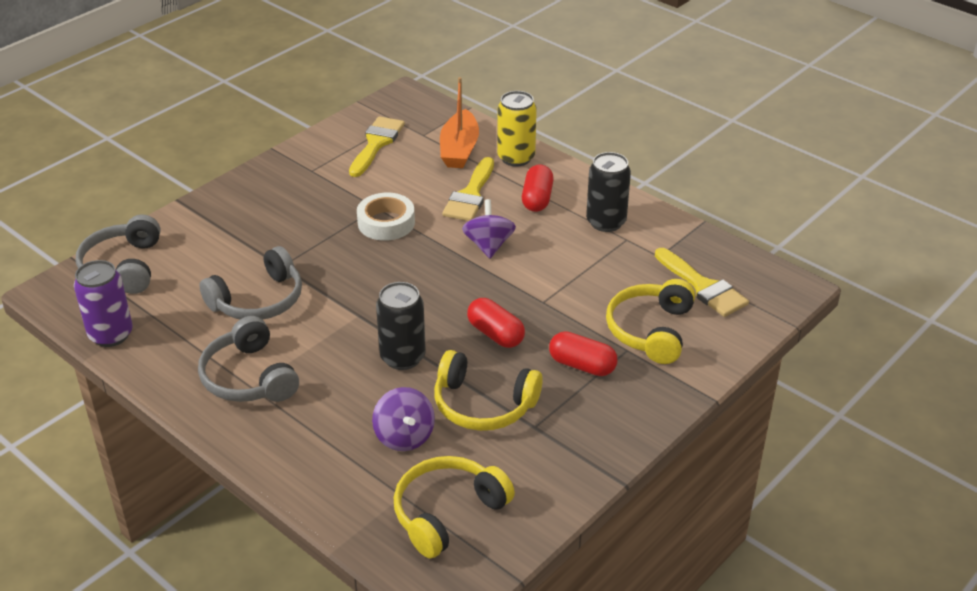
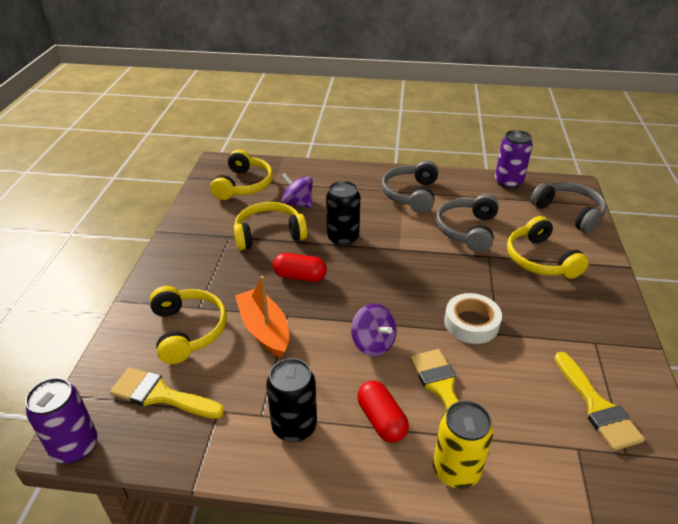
camera: 145 degrees right, 0 degrees up
grey headphones [198,316,299,402] -> grey headphones turned 105 degrees counterclockwise [382,161,438,213]
orange boat [440,77,479,168] -> orange boat moved to [235,276,289,358]
red capsule [549,331,618,376] -> none
none -> purple can [25,378,97,463]
none -> yellow headphones [507,216,589,279]

